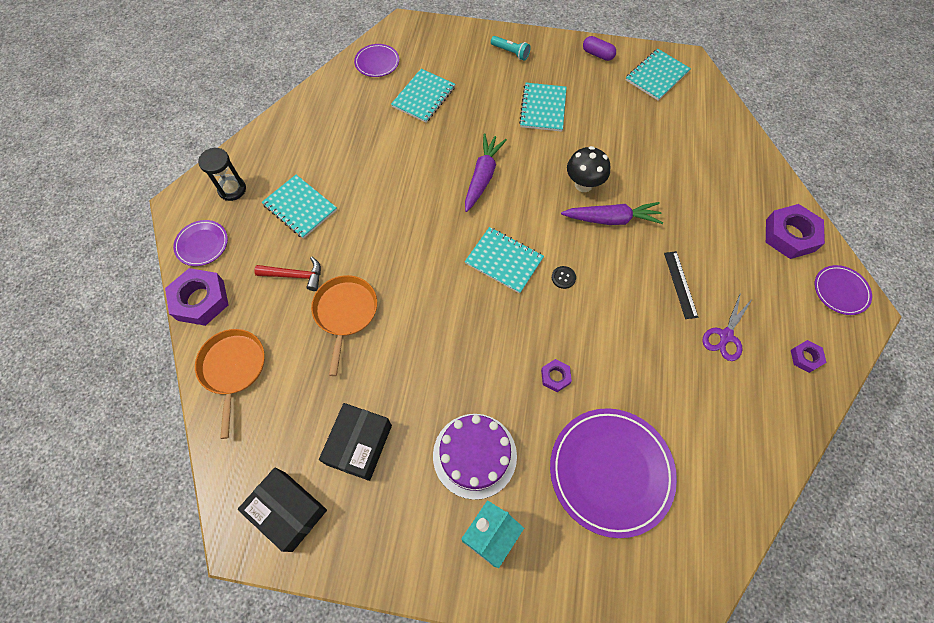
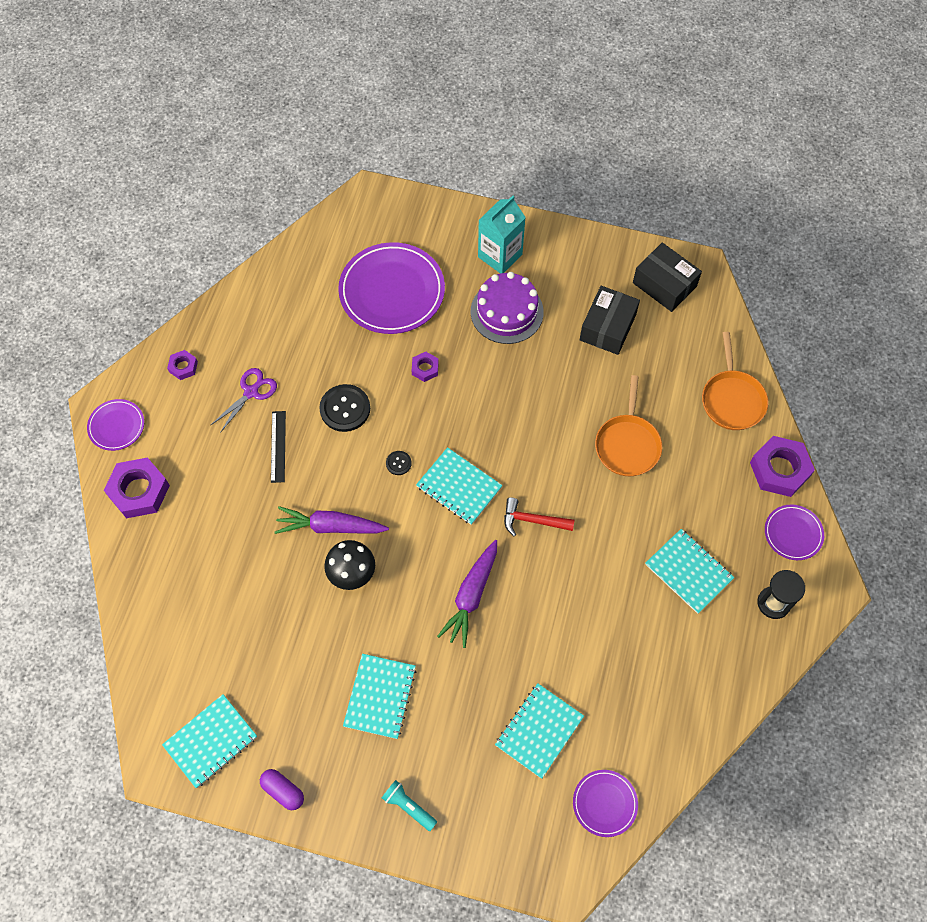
camera: 175 degrees left, 0 degrees up
red hammer [255,257,321,291] -> red hammer moved to [504,497,574,536]
none -> black button [319,384,370,432]

